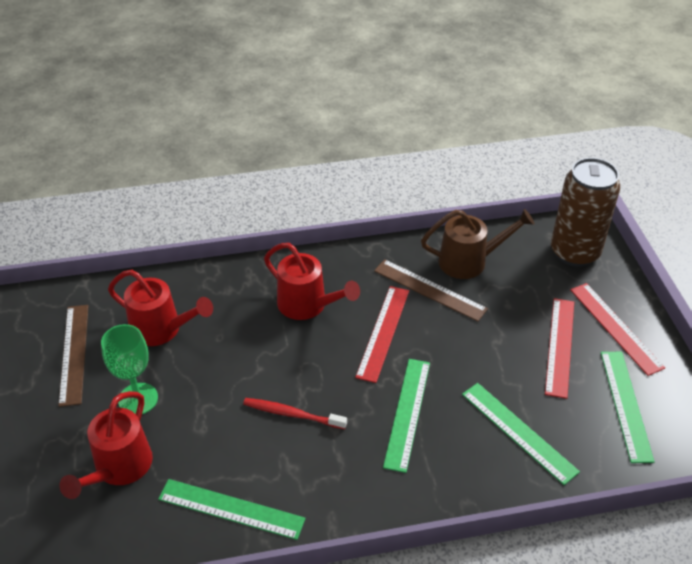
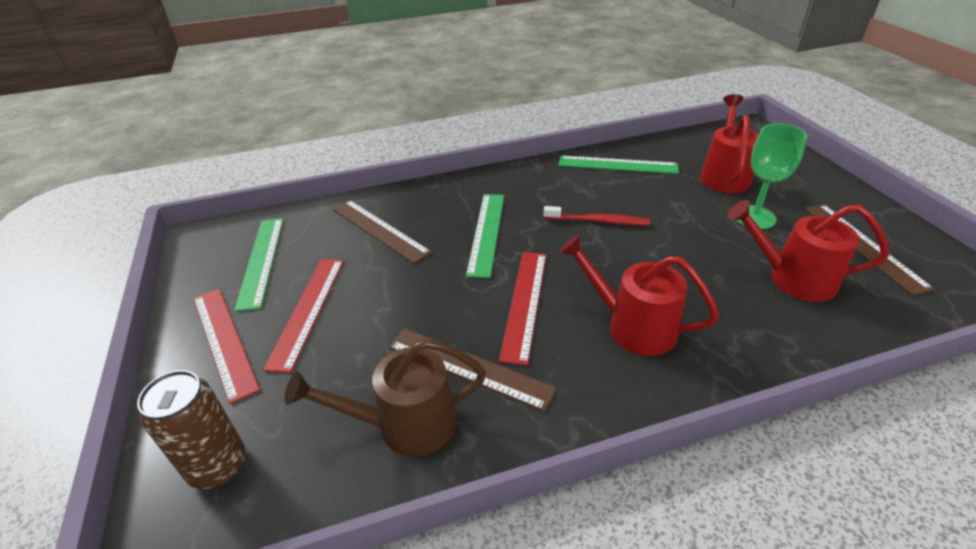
camera: 175 degrees right, 5 degrees down
green ruler [462,383,580,485] -> brown ruler [332,200,432,263]
brown can [551,158,620,267] -> brown can [137,370,246,489], size x0.67

